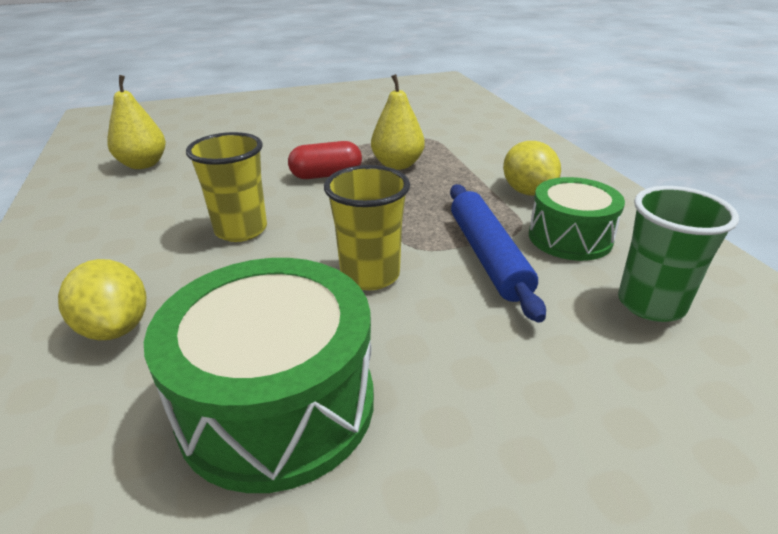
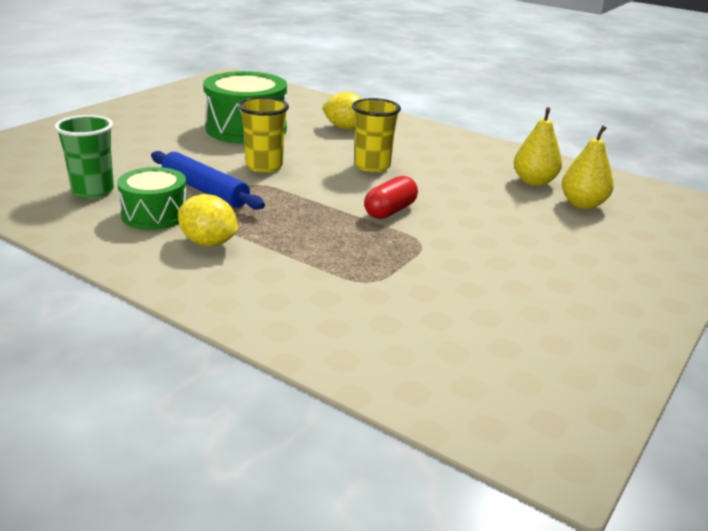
camera: 140 degrees right, 5 degrees down
yellow pear [371,74,425,170] -> yellow pear moved to [562,125,614,209]

